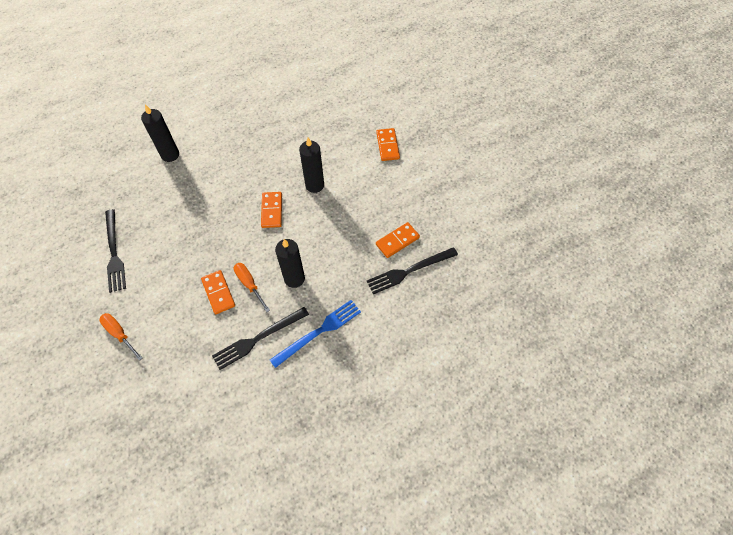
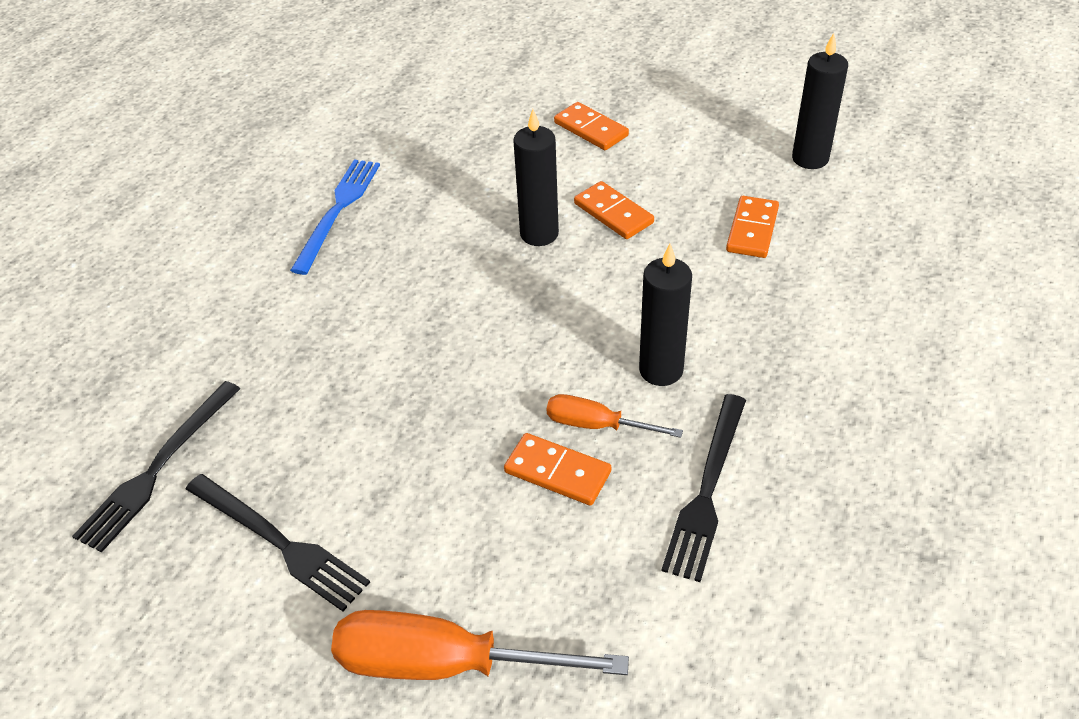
camera: 35 degrees left, 15 degrees down
orange screwdriver [99,313,143,361] -> orange screwdriver [331,610,629,680], size x1.79
black candle [141,105,179,162] -> black candle moved to [792,33,848,169]
orange domino [261,192,282,228] -> orange domino moved to [574,181,654,239]
blue fork [270,300,361,368] -> blue fork moved to [290,159,380,275]
black fork [367,247,458,294] -> black fork moved to [72,381,240,553]

